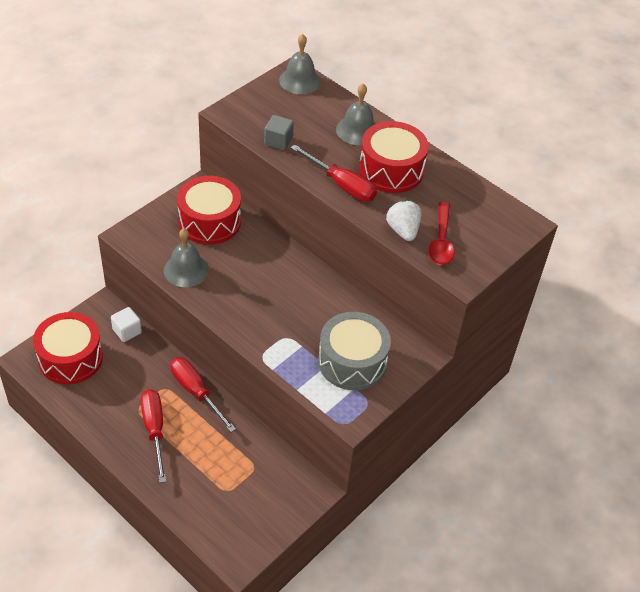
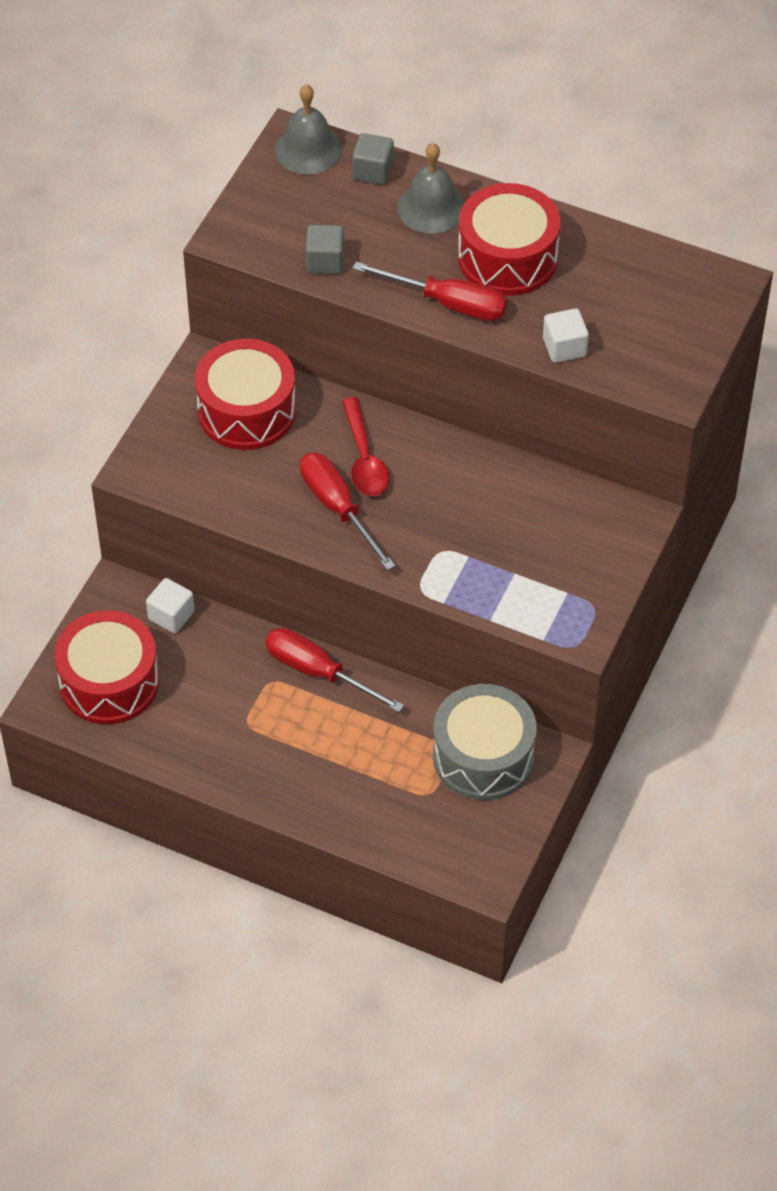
camera: 15 degrees left, 5 degrees up
red screwdriver [141,389,166,483] -> red screwdriver moved to [300,453,396,571]
grey bell [164,228,209,287] -> none
grey drum [318,312,391,390] -> grey drum moved to [433,684,537,800]
white strawberry [386,200,421,241] -> white cube [543,308,589,363]
red spoon [428,202,454,265] -> red spoon moved to [342,397,389,496]
none -> grey cube [352,133,394,185]

